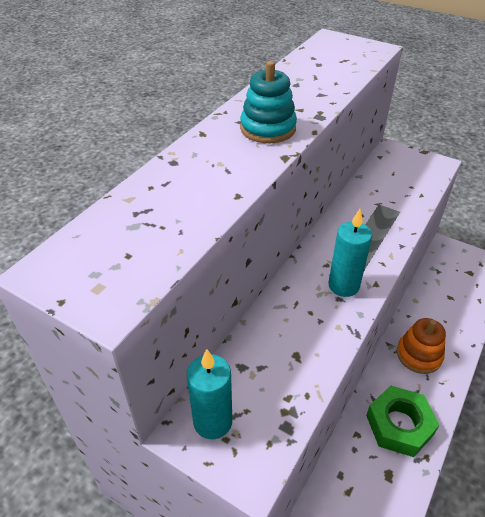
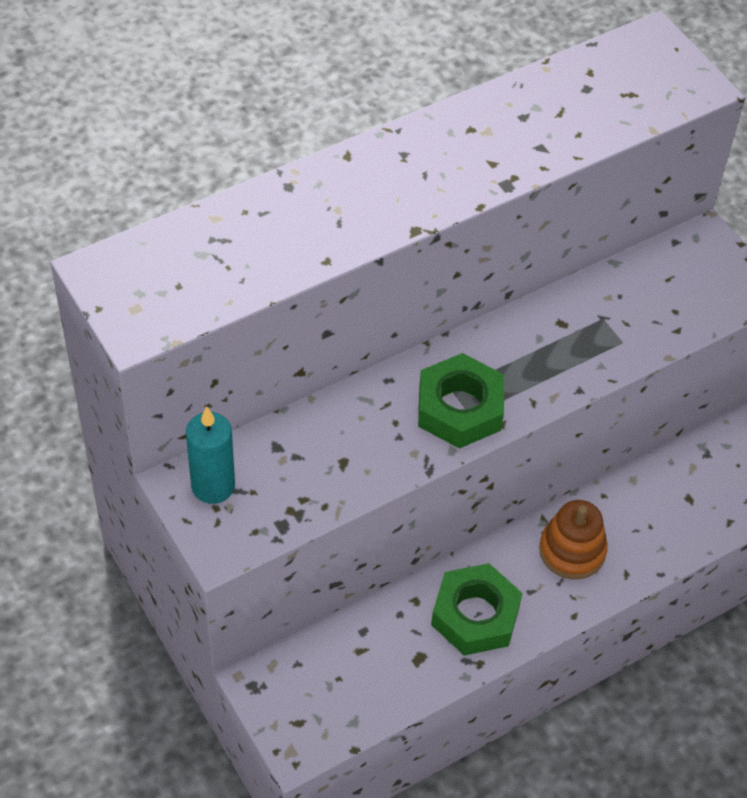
camera: 25 degrees right, 10 degrees up
turquoise stacking toy [240,61,297,143] -> none
turquoise candle [328,209,372,297] -> green nut [418,353,504,449]

